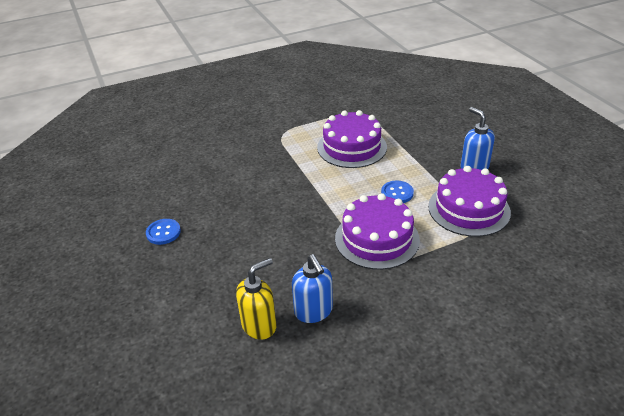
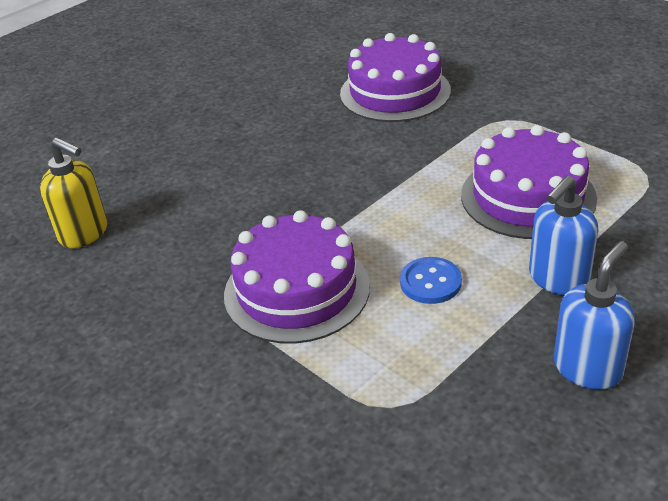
camera: 70 degrees right, 0 degrees up
blue button [146,219,181,245] -> none
blue soap dispenser [292,254,333,323] -> blue soap dispenser moved to [529,176,598,295]
purple cake [428,166,511,237] -> purple cake moved to [340,33,451,122]

